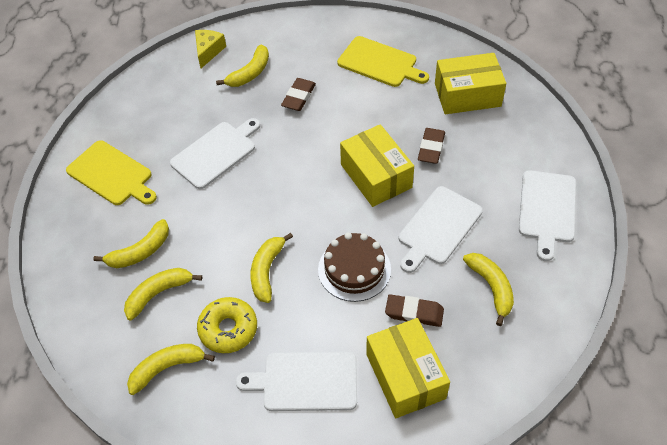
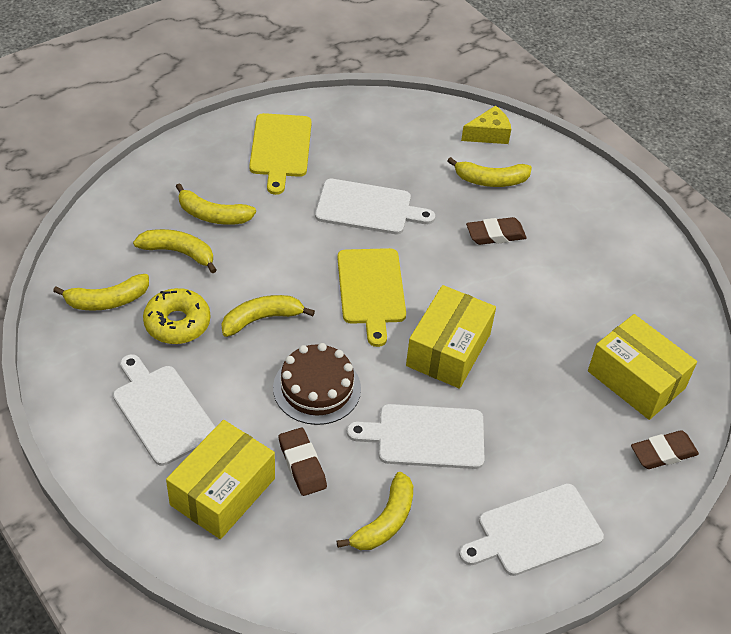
camera: 50 degrees right, 5 degrees down
yellow banana [127,344,215,395] -> yellow banana turned 135 degrees clockwise [53,274,149,311]
yellow cutting board [337,36,429,87] -> yellow cutting board moved to [337,248,406,347]
brown eraser [418,128,445,164] -> brown eraser moved to [631,430,699,469]

